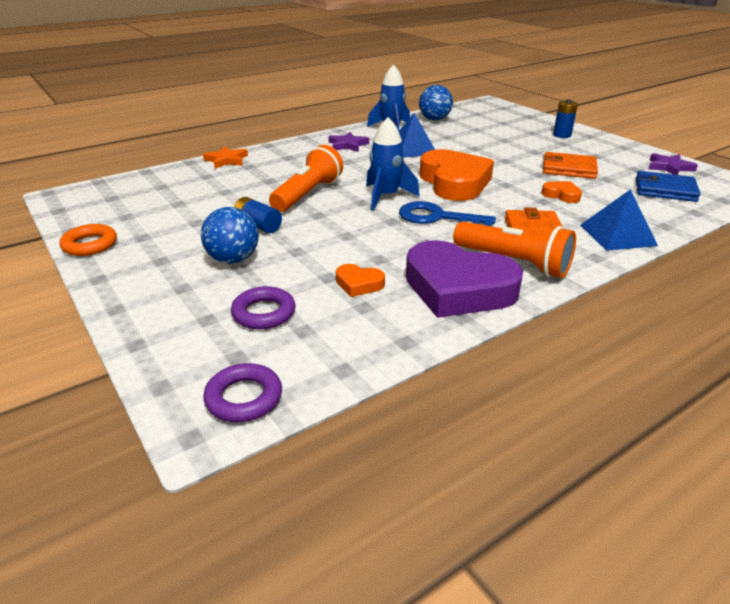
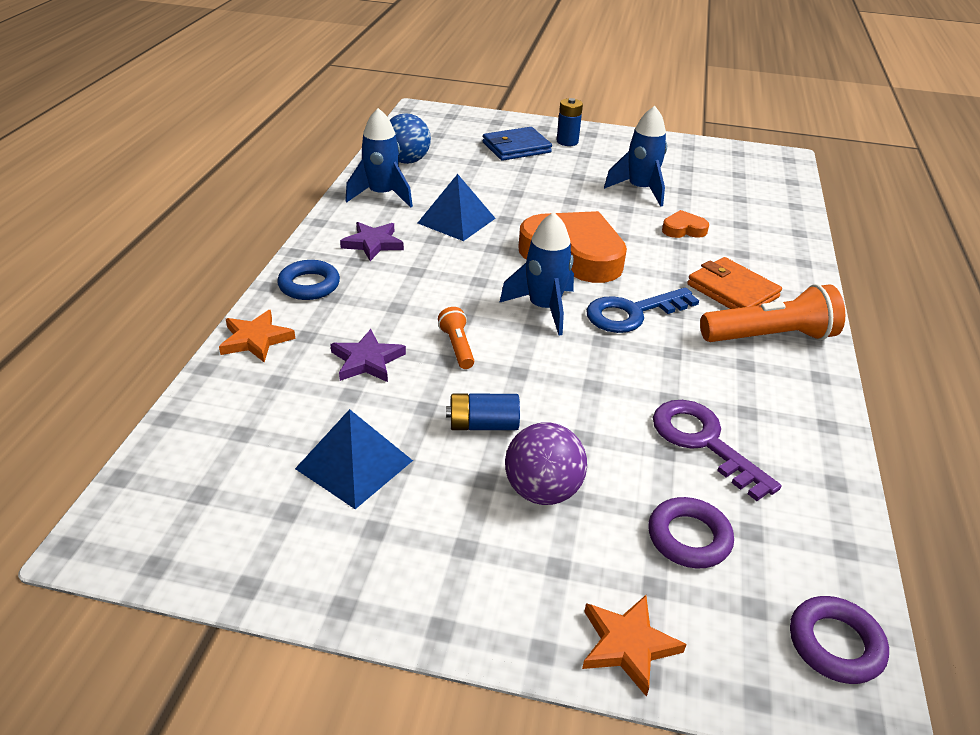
camera: 45 degrees left, 5 degrees up
orange ring [59,224,117,256] -> none
blue ball [201,207,259,264] -> purple ball [505,422,587,505]
orange flashlight [269,145,343,212] -> orange flashlight [438,307,474,369], size x0.51
orange heart [336,264,385,297] -> purple key [653,400,781,501]
purple heart [406,240,523,318] -> none
orange wallet [543,152,598,179] -> blue rocket [604,106,667,207]
blue pyramid [580,189,658,251] -> blue pyramid moved to [295,409,413,509]
blue wallet [636,171,701,202] -> blue wallet moved to [483,127,552,161]
purple star [648,153,698,175] -> purple star moved to [330,329,406,382]
none -> blue ring [277,260,340,300]
none -> orange star [582,595,687,697]

